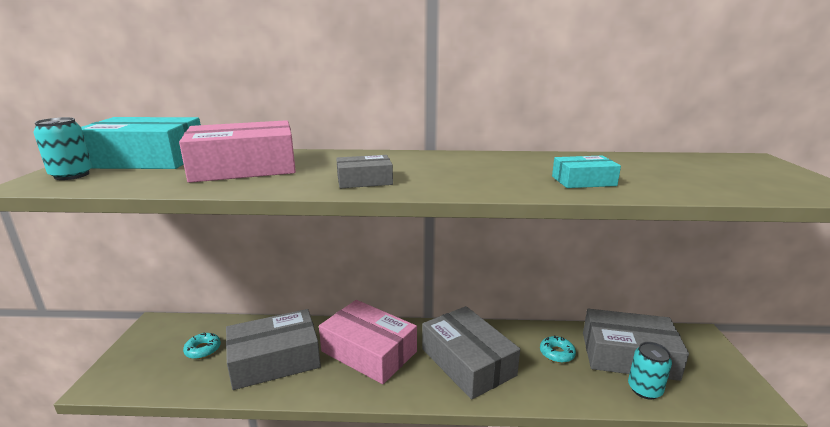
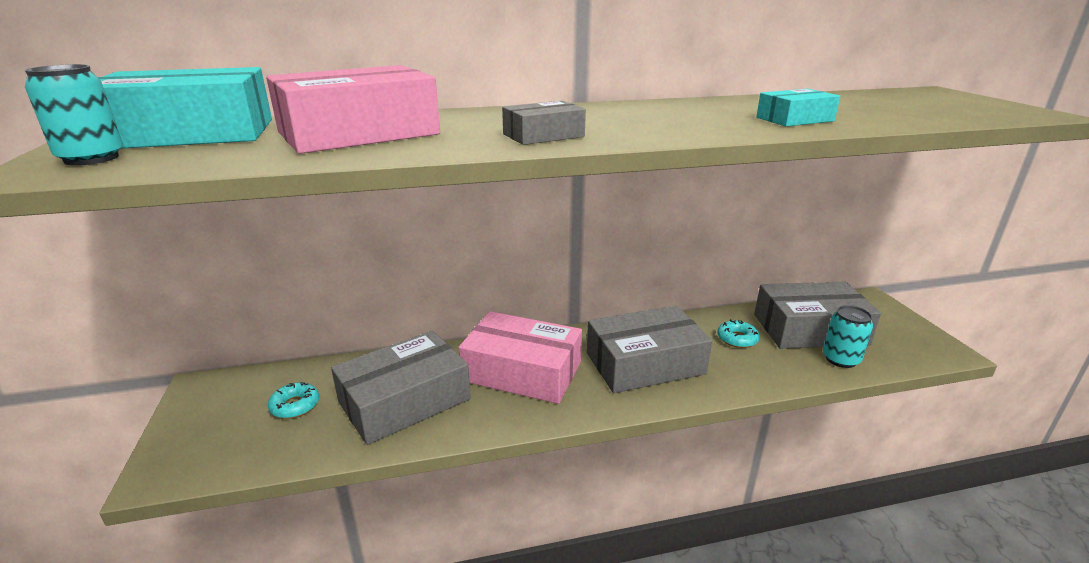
camera: 15 degrees left, 5 degrees up
grey box [422,306,520,399] -> grey box turned 60 degrees counterclockwise [587,305,712,393]

